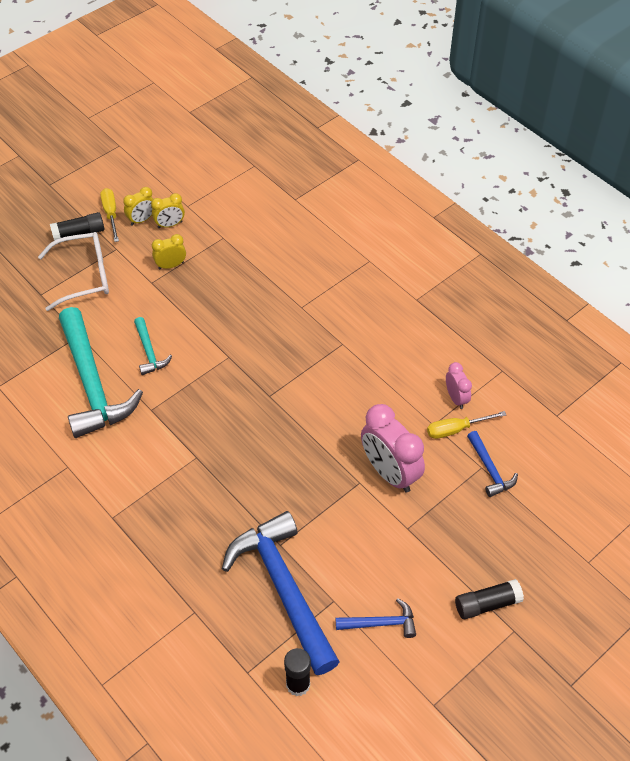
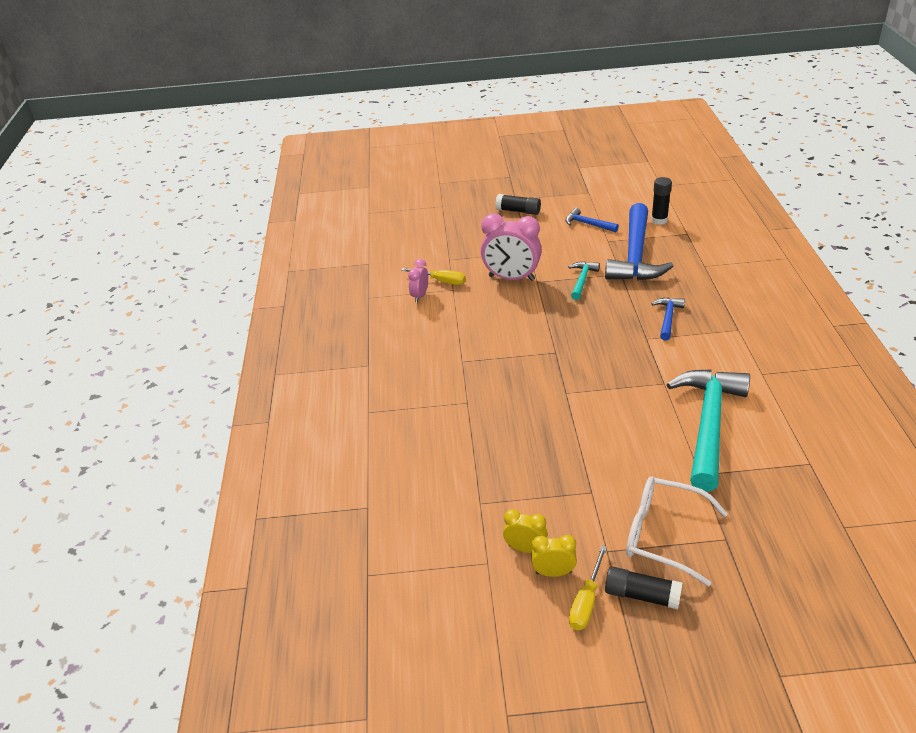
camera: 140 degrees left, 15 degrees down
turquoise hammer [134,317,172,375] -> turquoise hammer moved to [569,261,600,300]
yellow clock [152,234,186,269] -> none
pink clock [361,404,425,493] -> pink clock turned 105 degrees clockwise [481,213,542,281]
blue hammer [467,431,518,497] -> blue hammer moved to [651,297,685,341]

